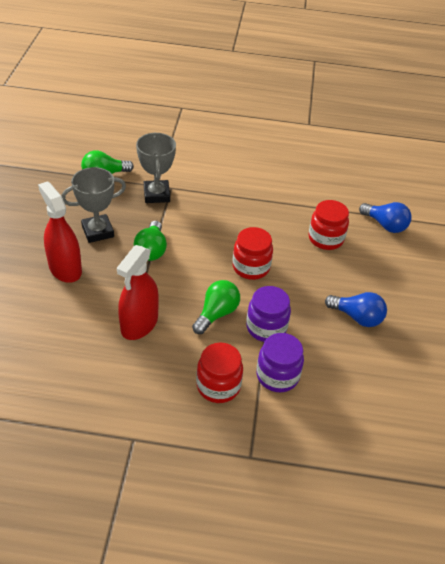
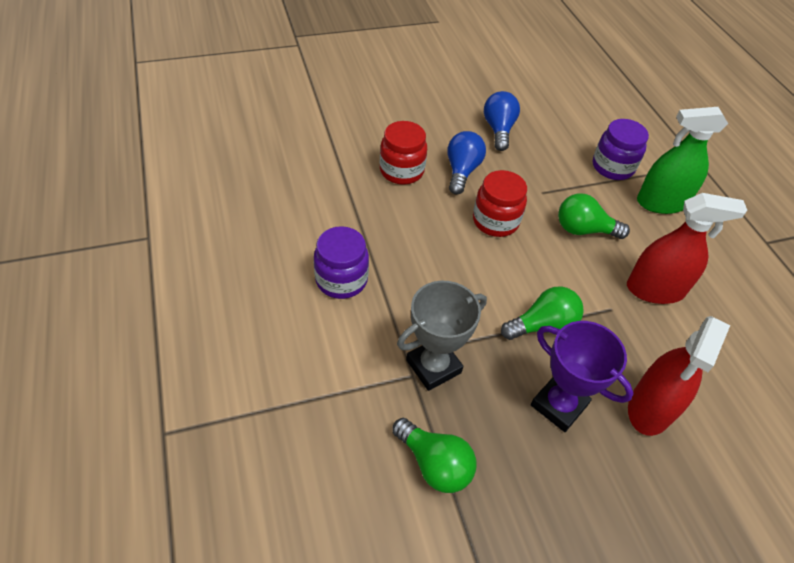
camera: 115 degrees left, 5 degrees up
grey trophy [61,167,126,243] -> purple trophy [531,321,634,432]
red jar [196,343,243,403] -> green spray bottle [637,107,728,214]
purple jar [246,286,291,342] -> purple jar moved to [314,226,369,299]
blue light bulb [359,202,412,233] -> blue light bulb moved to [447,131,486,195]

